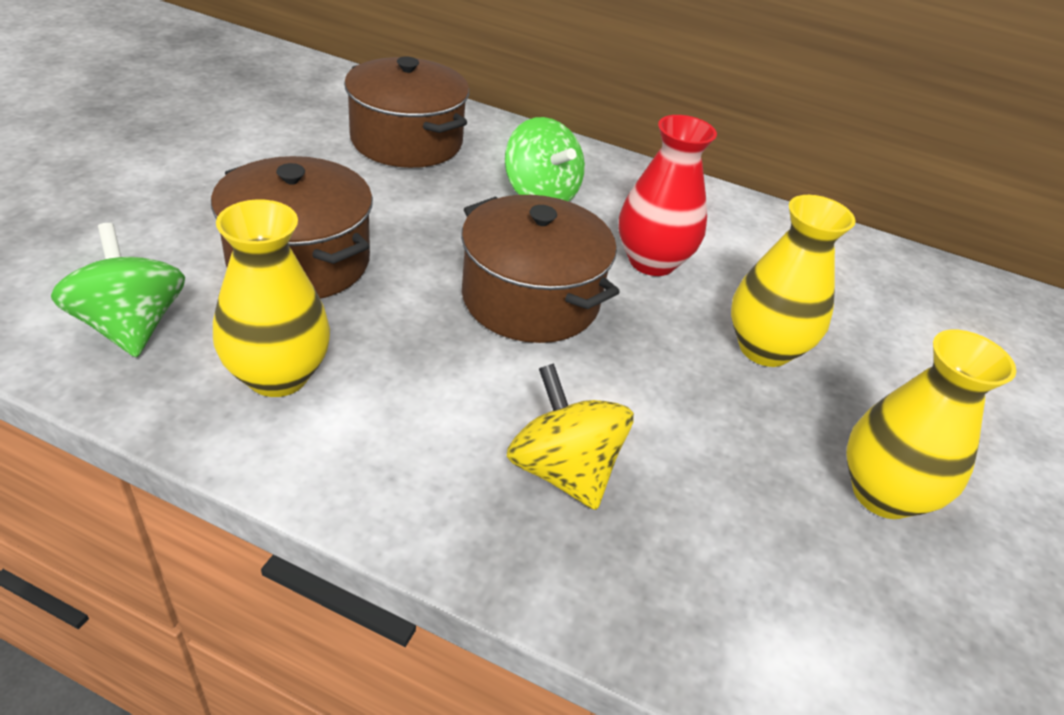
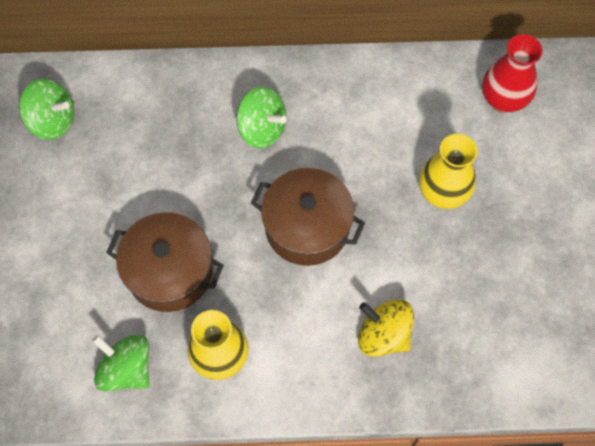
camera: 20 degrees left, 25 degrees up
brown pot [344,57,469,168] -> none
red vase [619,115,717,276] -> red vase moved to [482,34,543,113]
yellow vase [846,330,1016,519] -> none
none -> green spinning top [19,78,74,140]

